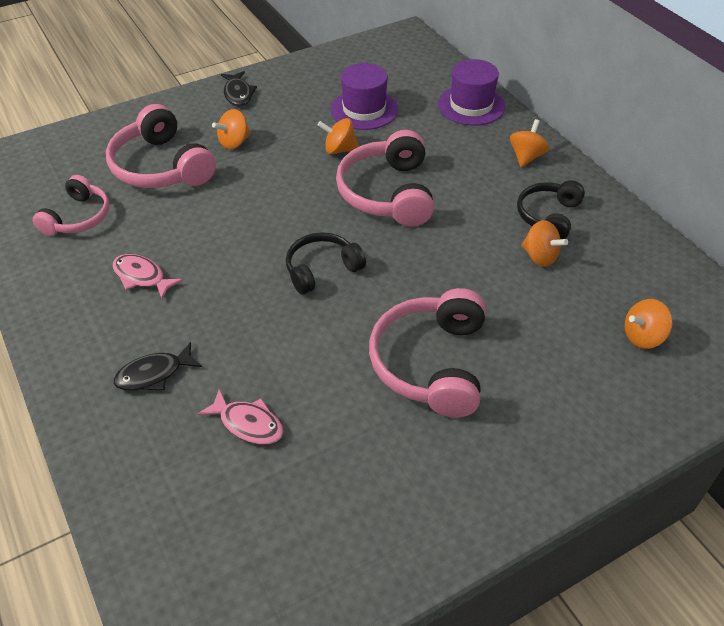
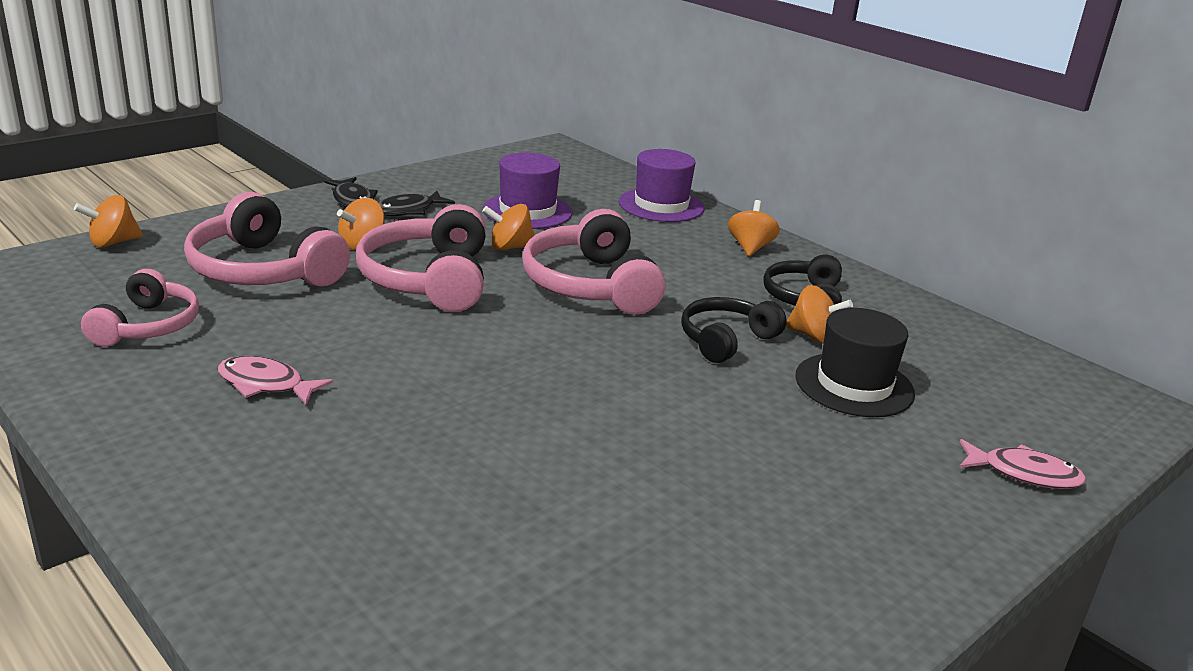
camera: 15 degrees left, 20 degrees down
black fish [114,342,202,391] -> black fish moved to [378,191,455,216]
pink fish [198,389,284,445] -> pink fish moved to [960,439,1086,489]
black headphones [286,232,366,294] -> black headphones moved to [681,297,787,363]
pink headphones [369,288,485,418] -> pink headphones moved to [356,204,486,312]
orange spinning top [624,299,673,349] -> orange spinning top moved to [74,195,143,248]
none -> black hat [795,308,915,417]

